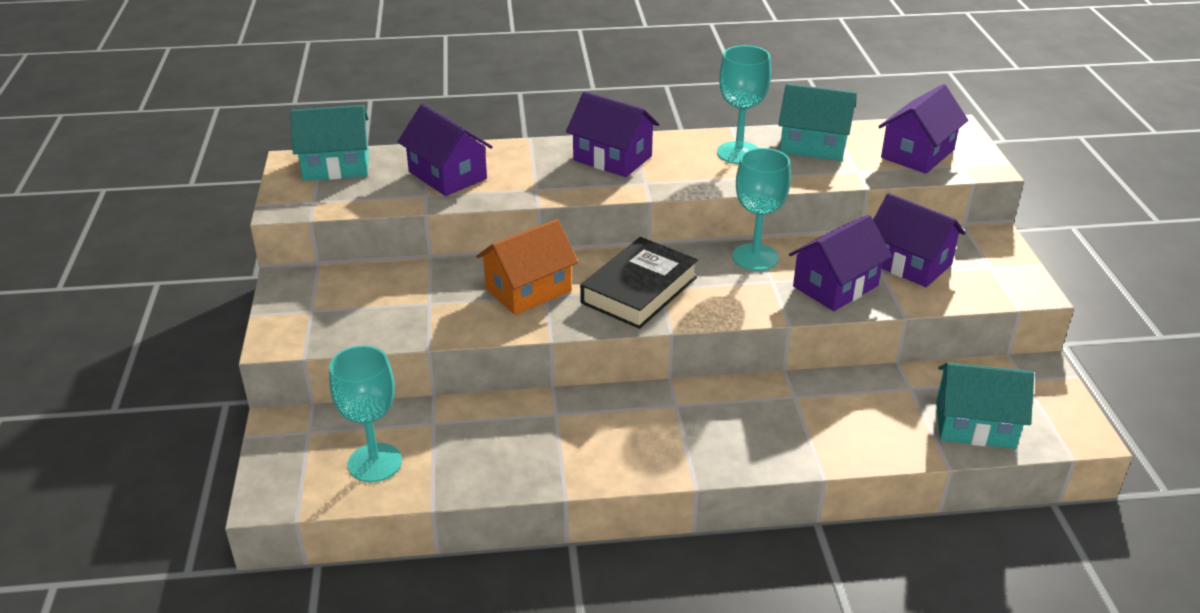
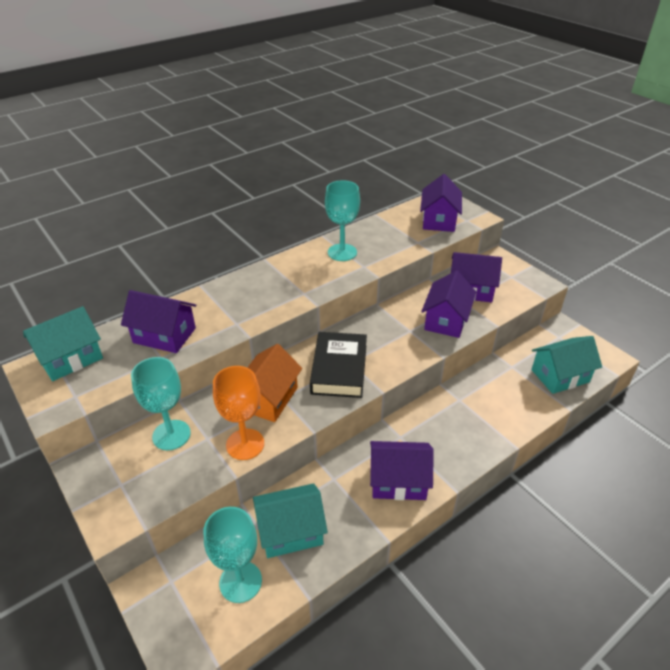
camera: 30 degrees left, 5 degrees up
purple house [566,92,659,177] -> purple house moved to [370,441,434,500]
turquoise goblet [732,148,791,271] -> turquoise goblet moved to [131,357,191,450]
turquoise house [778,84,857,161] -> turquoise house moved to [253,483,328,558]
none -> orange goblet [213,366,264,460]

